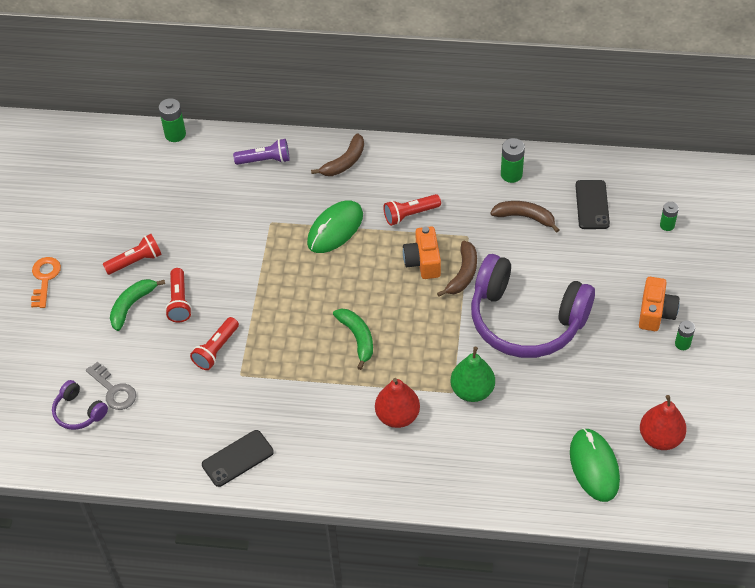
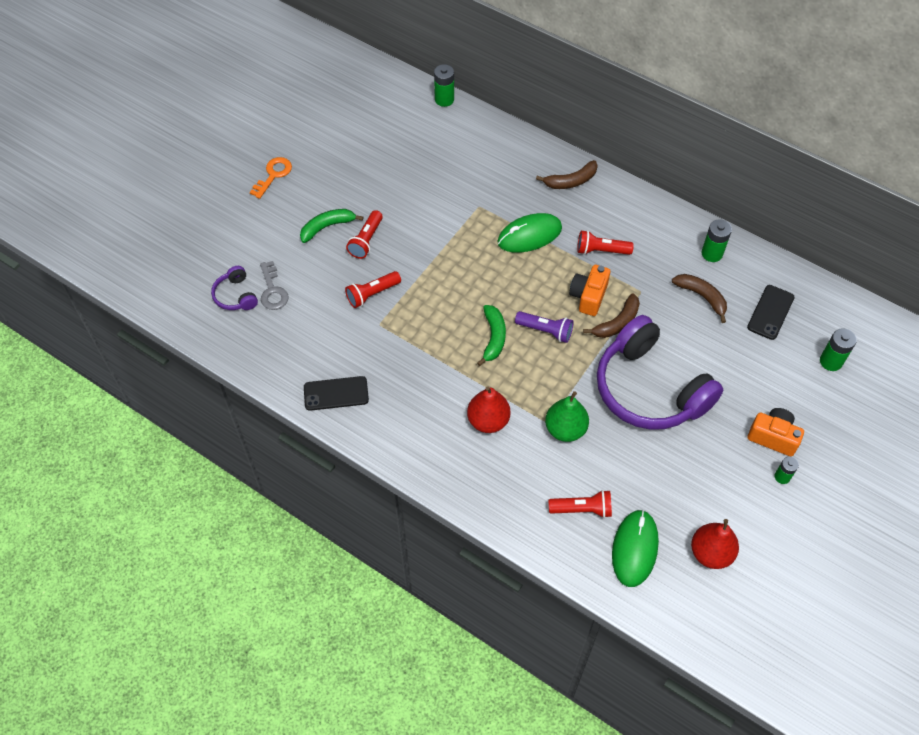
camera: 25 degrees right, 5 degrees up
red flashlight [103,234,162,275] -> red flashlight moved to [549,490,612,518]
purple flashlight [233,139,290,165] -> purple flashlight moved to [515,311,574,343]
orange camera [639,277,680,331] -> orange camera turned 105 degrees counterclockwise [748,408,804,456]
green battery [660,202,679,231] -> green battery [820,328,857,371], size x1.53

